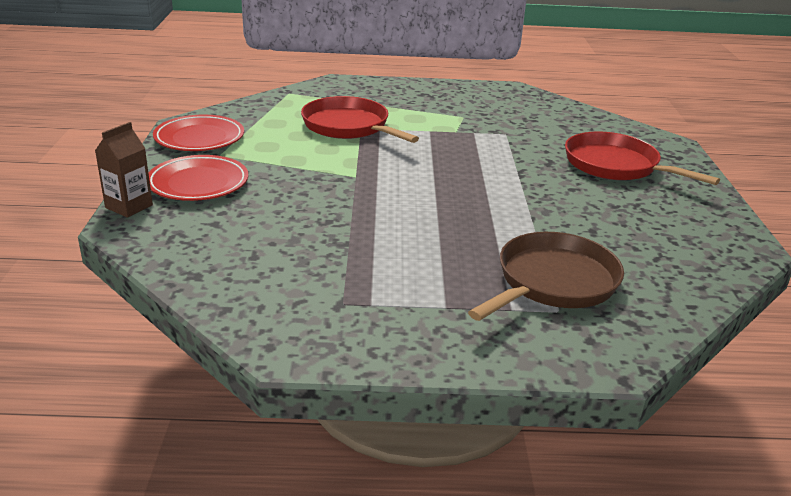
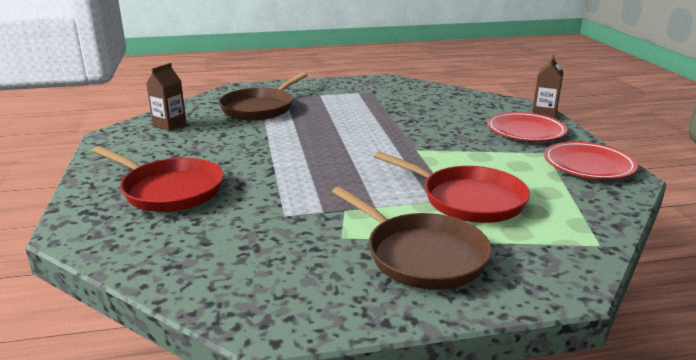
camera: 170 degrees right, 5 degrees down
none -> brown carton [146,63,186,131]
none -> brown pan [332,186,492,290]

